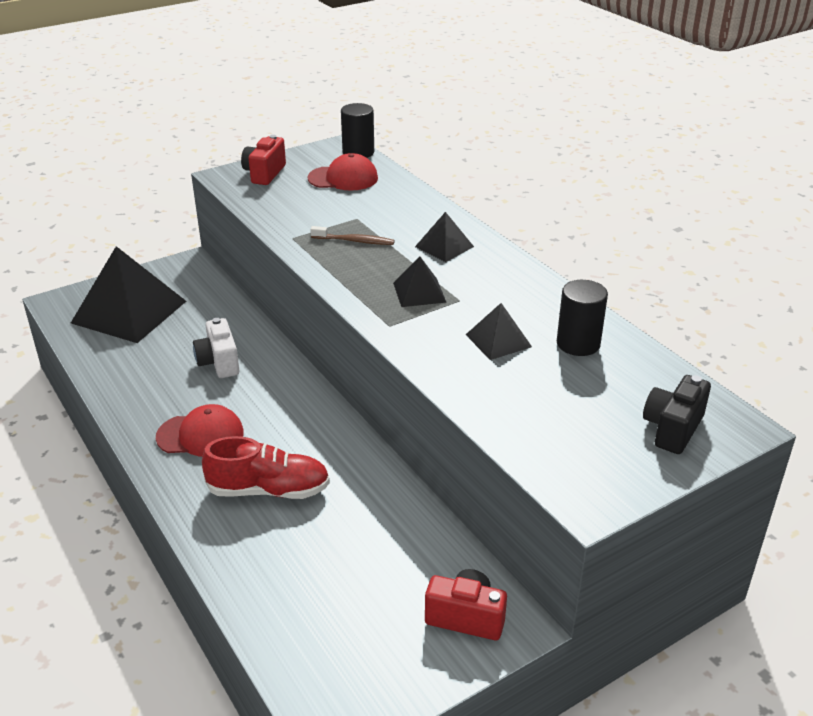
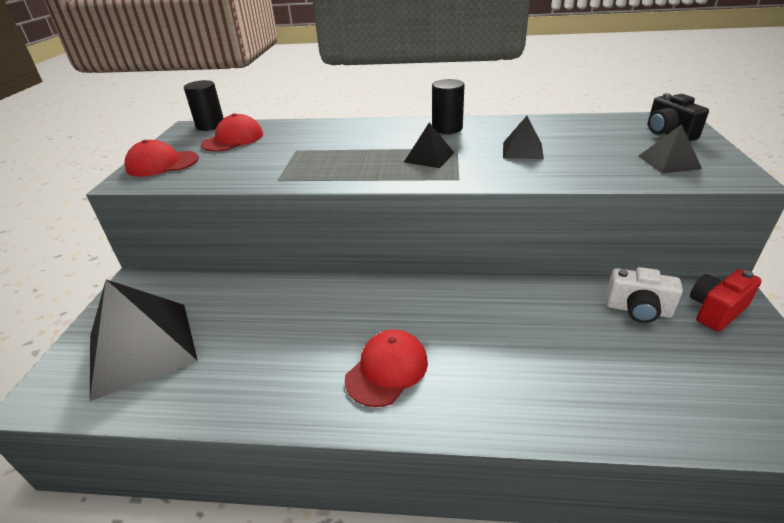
camera: 50 degrees left, 0 degrees up
white camera [193,318,240,378] -> white camera moved to [606,267,683,323]
red shoe [202,436,330,499] -> none
red camera [241,135,286,185] -> red cap [124,140,199,177]
brown toothbrush [310,226,395,245] -> none
black pyramid [415,212,474,262] -> black pyramid moved to [639,124,702,173]
black cylinder [557,280,608,356] -> black cylinder moved to [432,79,465,134]

